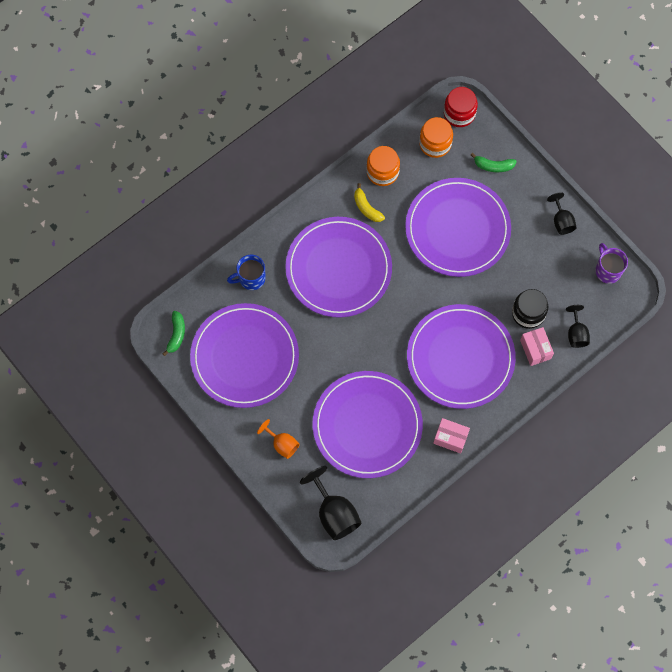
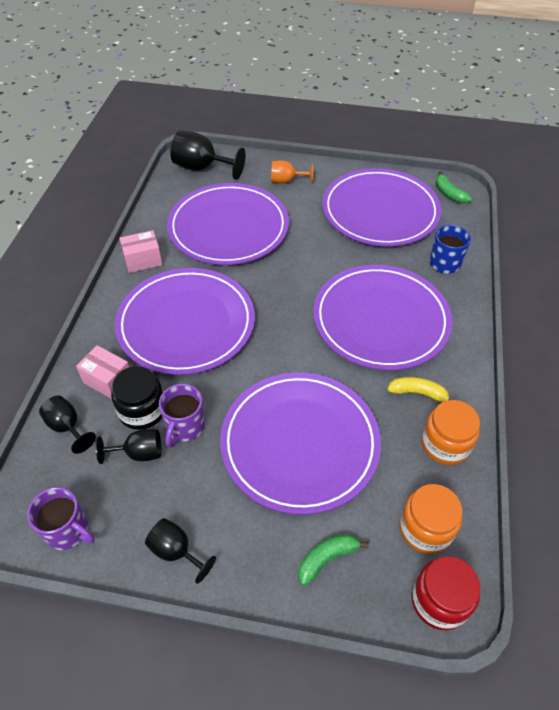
camera: 140 degrees right, 20 degrees down
none -> black goblet [96,429,161,464]
none -> purple mug [159,384,205,448]

